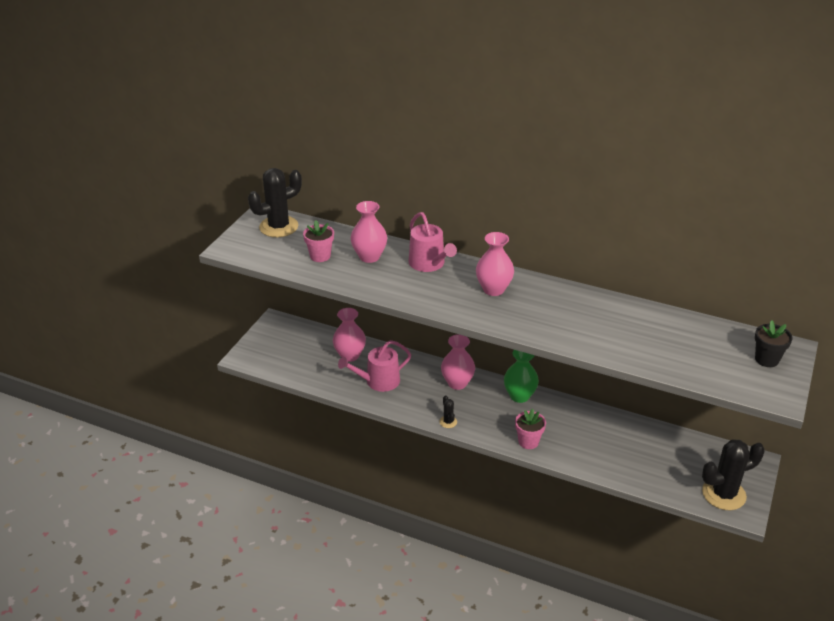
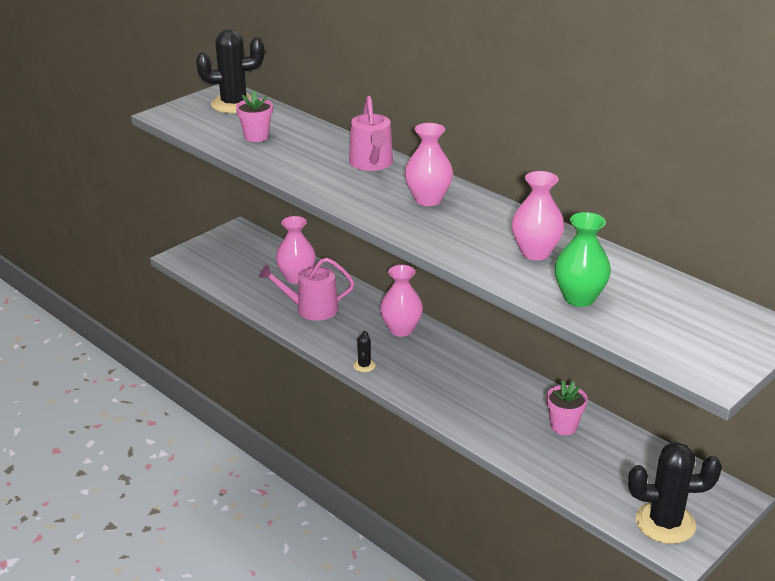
camera: 20 degrees right, 5 degrees down
pink vase [351,201,387,263] -> pink vase moved to [512,171,564,260]
green vase [504,350,539,403] -> green vase moved to [555,212,611,307]
pink flower pot [515,408,546,449] -> pink flower pot moved to [547,380,588,435]
black flower pot [755,320,793,367] -> none

